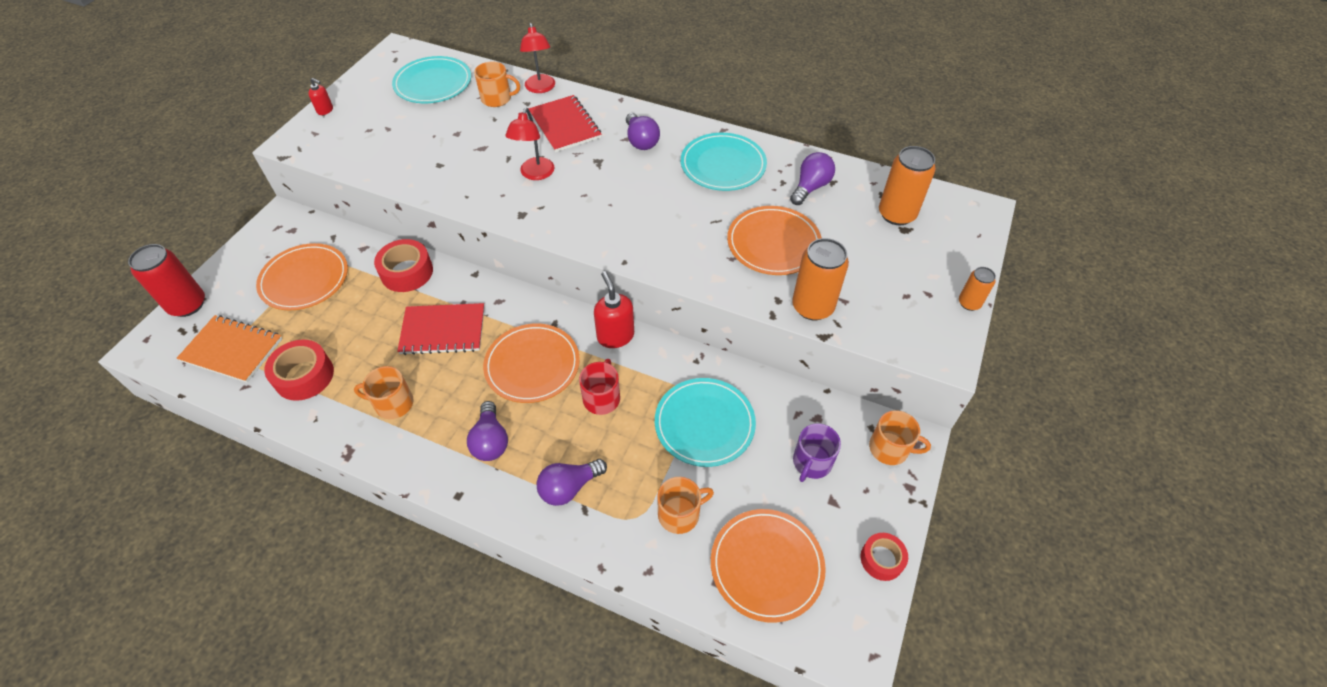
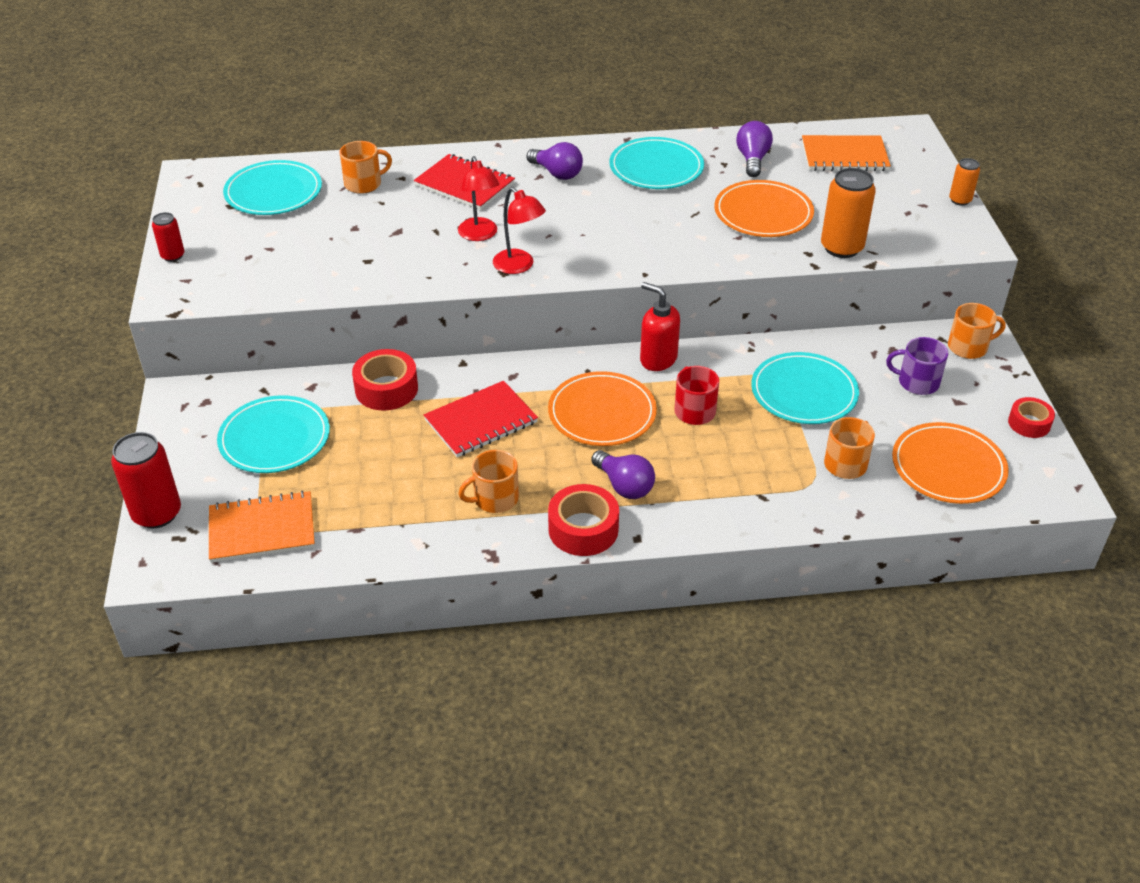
camera: 30 degrees left, 10 degrees down
orange plate [256,243,348,310] -> turquoise plate [217,395,330,473]
red tape [264,340,334,401] -> red tape moved to [548,484,619,556]
red soap dispenser [308,78,333,115] -> red can [152,212,184,262]
red lamp [520,23,555,93] -> red lamp moved to [493,187,546,274]
purple light bulb [537,459,607,506] -> none
purple mug [793,423,841,482] -> purple mug turned 105 degrees clockwise [886,337,948,395]
orange can [879,146,936,225] -> orange notebook [802,135,891,171]

